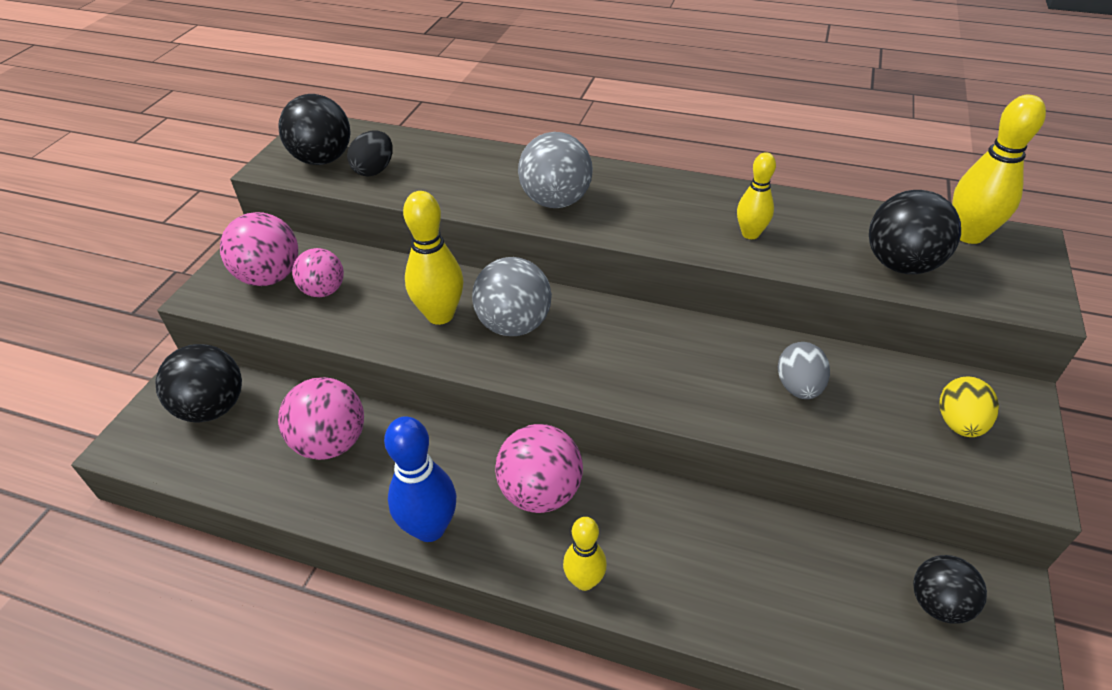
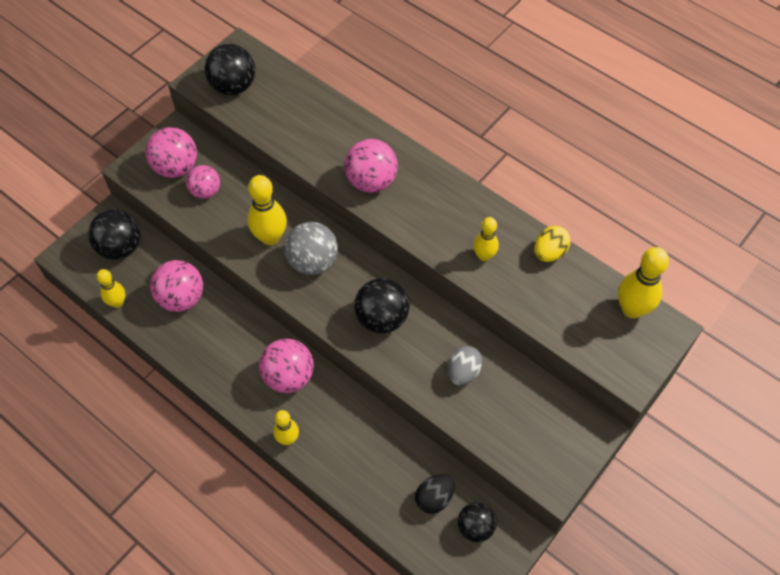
camera: 20 degrees right, 15 degrees up
black egg [347,130,393,177] -> black egg moved to [415,474,455,514]
blue bowling pin [384,416,456,542] -> none
grey ball [518,132,593,208] -> pink ball [344,139,398,193]
black ball [869,190,961,274] -> black ball moved to [354,278,409,333]
yellow egg [940,376,999,437] -> yellow egg moved to [534,226,571,262]
none -> yellow bowling pin [96,269,125,308]

